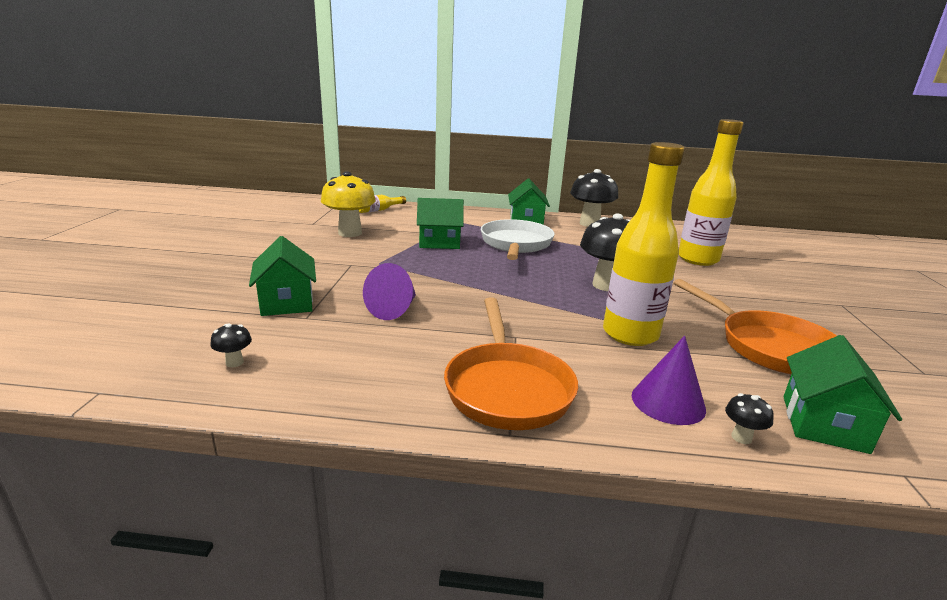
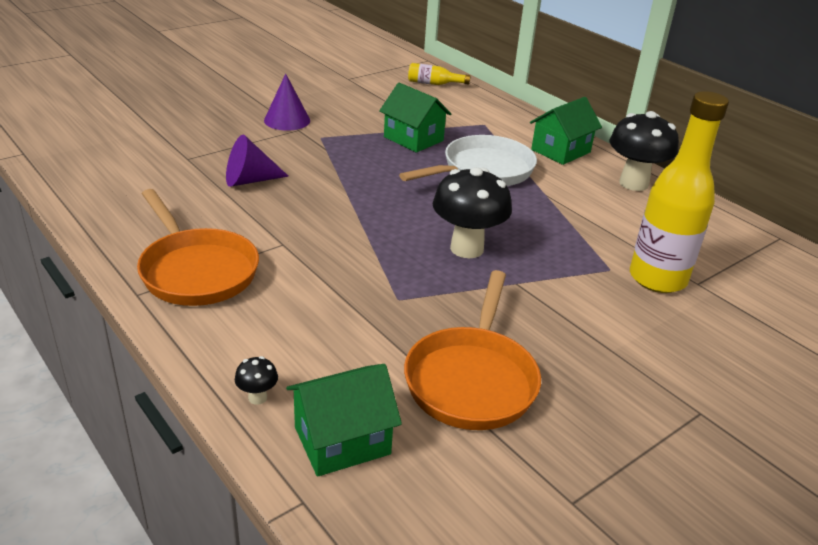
camera: 45 degrees right, 10 degrees up
black mushroom [210,324,252,367] -> none
green house [249,236,316,316] -> none
yellow mushroom [321,171,376,237] -> none
orange pan [444,297,578,430] -> orange pan turned 75 degrees counterclockwise [137,189,259,306]
yellow bottle [603,142,685,346] -> none
purple cone [632,335,706,425] -> purple cone moved to [264,74,310,131]

